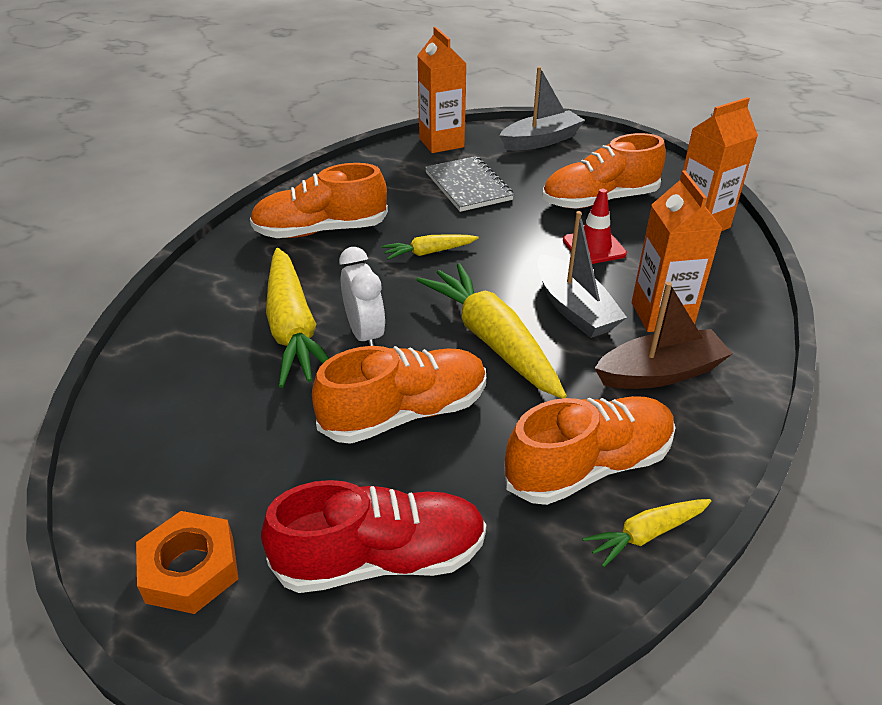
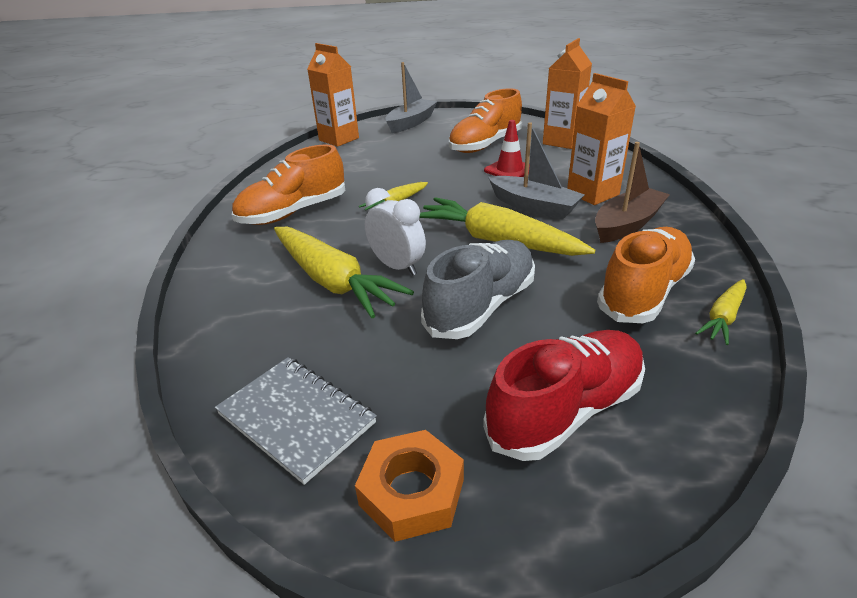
camera: 25 degrees left, 5 degrees down
orange shoe [312,346,486,444] -> grey shoe [421,240,535,339]
grey notebook [425,156,514,212] -> grey notebook moved to [215,357,377,485]

